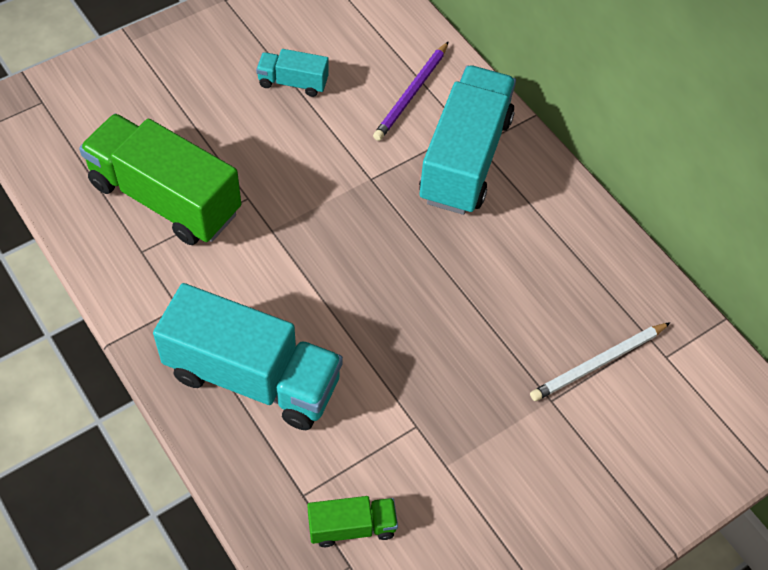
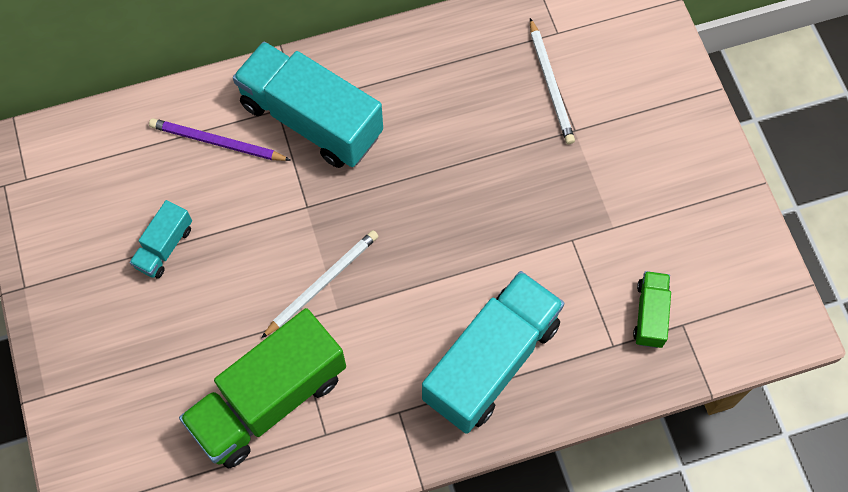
camera: 70 degrees left, 10 degrees up
purple pencil [373,41,449,141] -> purple pencil turned 150 degrees clockwise [149,118,291,161]
none -> white pencil [261,230,378,338]

